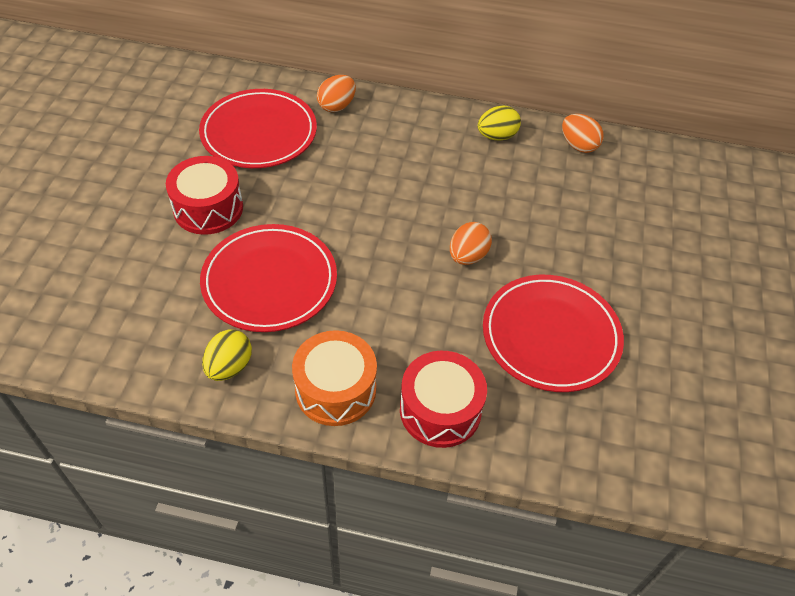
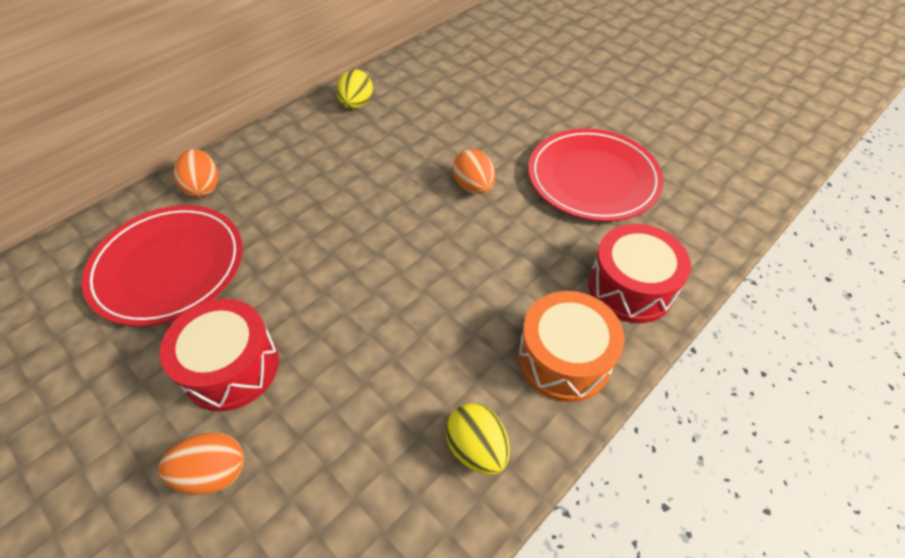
camera: 55 degrees left, 0 degrees up
red plate [200,224,337,332] -> none
orange egg [562,114,604,153] -> orange egg moved to [158,432,244,495]

